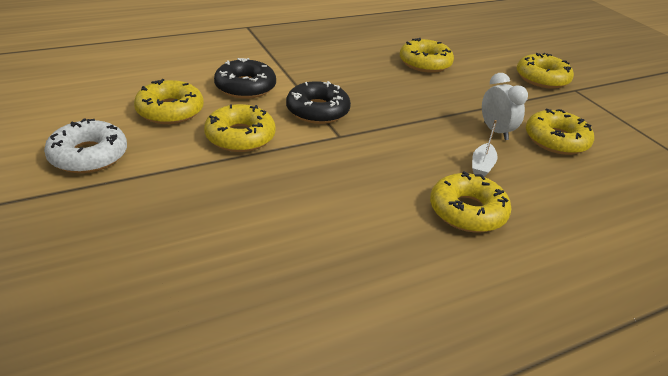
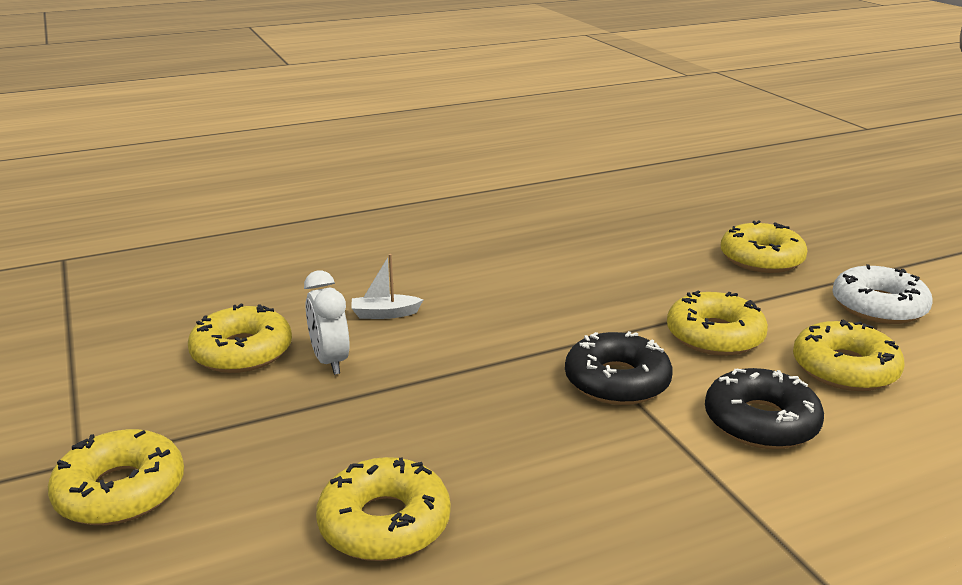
camera: 175 degrees left, 10 degrees down
yellow donut [430,171,511,232] -> yellow donut moved to [720,220,808,273]
white boat [472,120,497,177] -> white boat turned 120 degrees counterclockwise [351,254,423,319]

